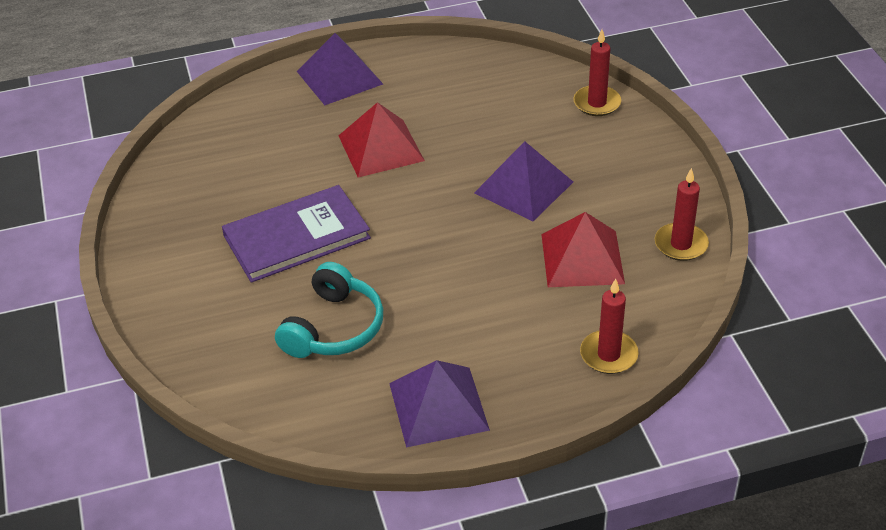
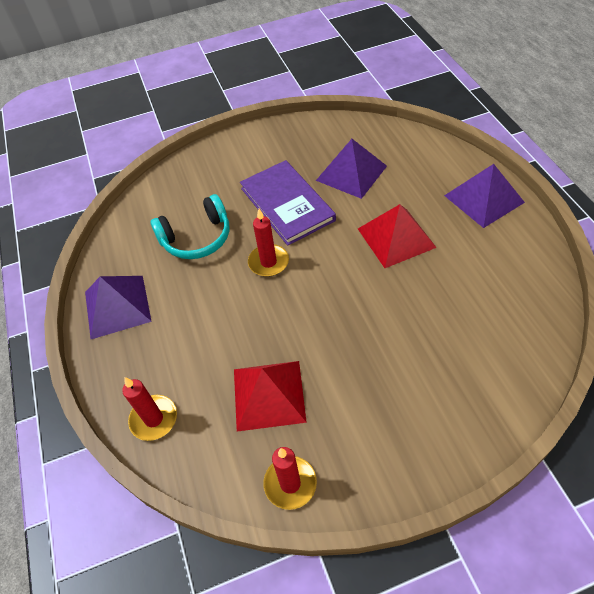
camera: 90 degrees right, 10 degrees up
turquoise headphones [275,262,383,358] -> turquoise headphones turned 45 degrees counterclockwise [150,194,229,259]
purple pyramid [474,141,573,221] -> purple pyramid moved to [316,139,387,199]
red candle [573,30,621,116] -> red candle moved to [248,209,289,277]

